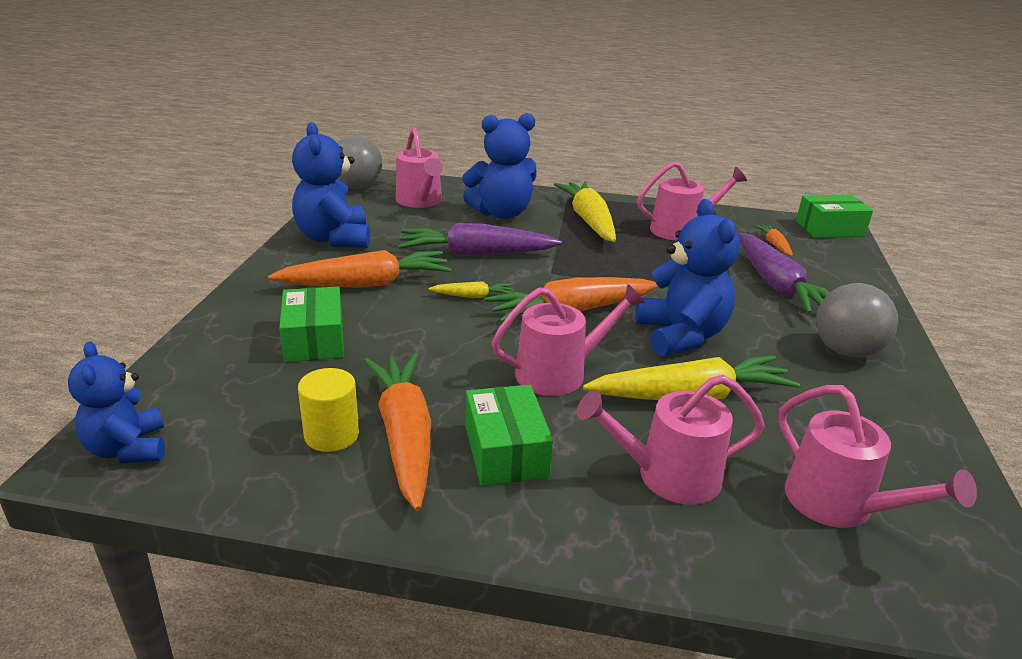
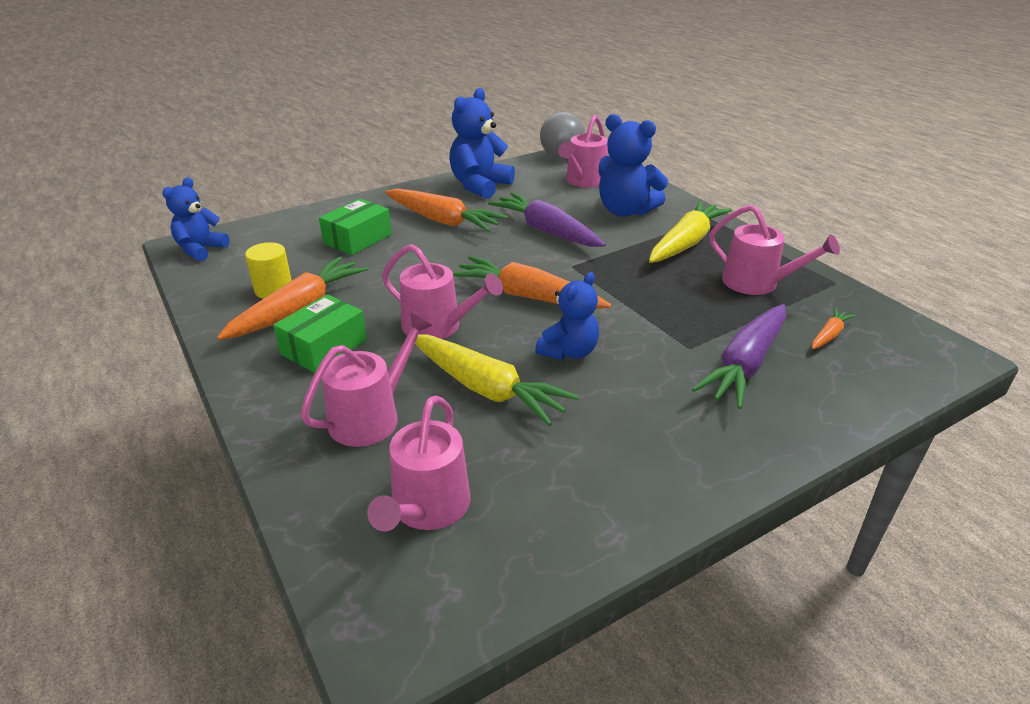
camera: 50 degrees right, 5 degrees up
yellow carrot [429,281,512,298] -> none
pink watering can [577,375,765,505] -> pink watering can turned 90 degrees clockwise [301,313,432,447]
blue teddy bear [635,199,740,357] -> blue teddy bear [535,272,599,360], size x0.66
green box [796,195,873,238] -> none
grey ball [816,283,898,358] -> none

